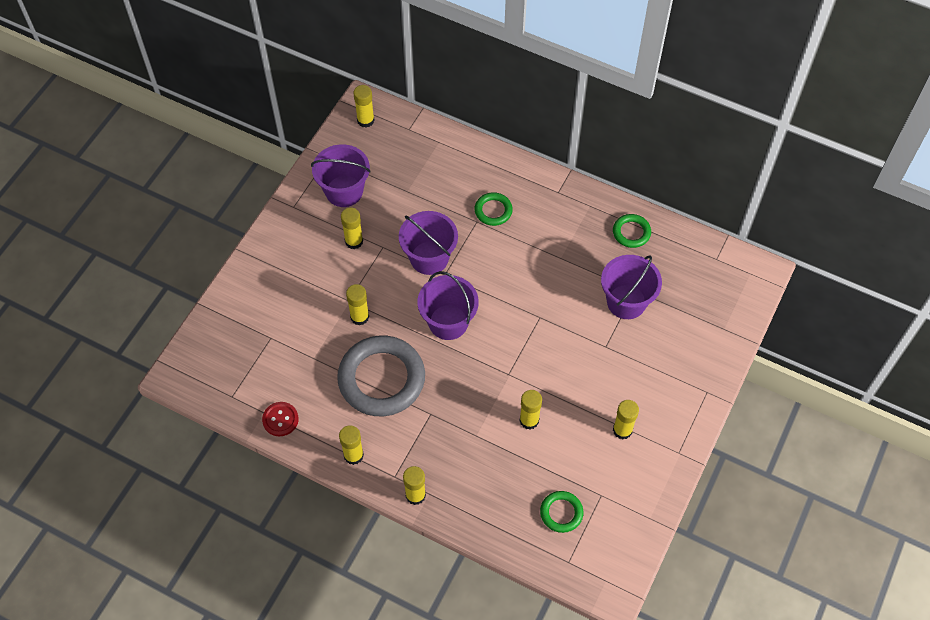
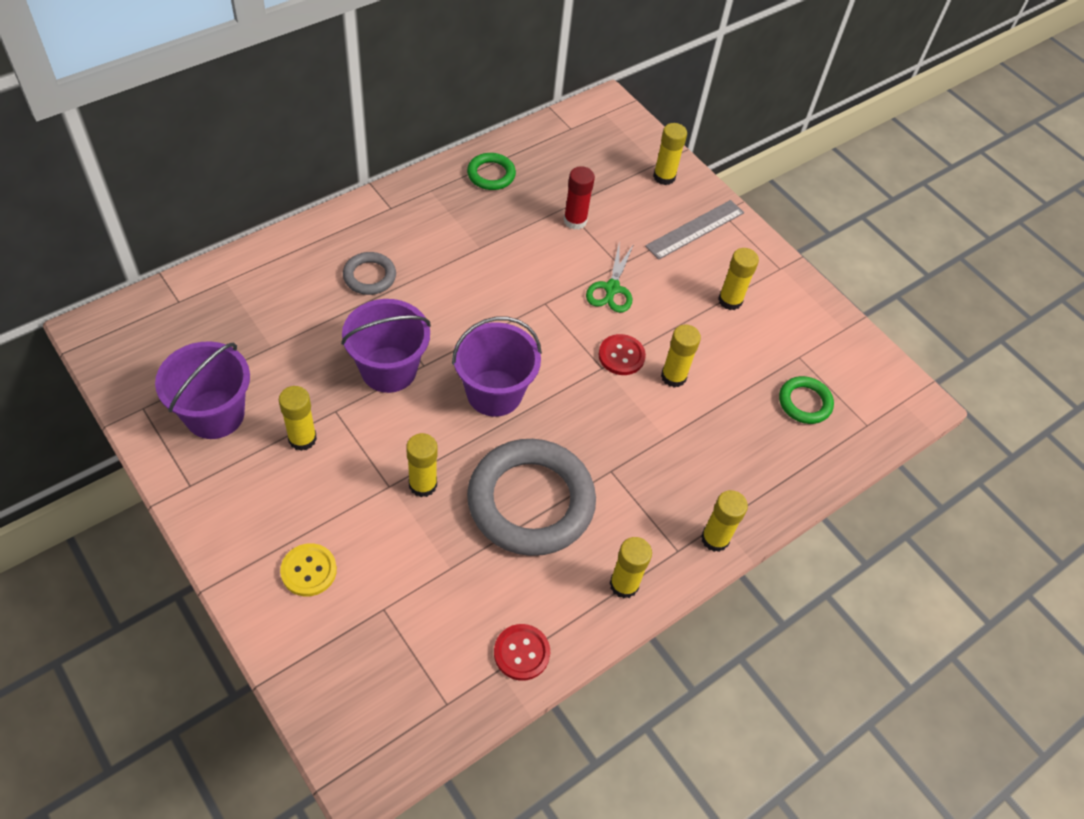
camera: 70 degrees left, 5 degrees down
yellow glue stick [353,85,374,128] -> yellow glue stick moved to [653,123,687,185]
green ring [475,192,513,226] -> grey ring [343,252,396,295]
purple bucket [601,255,662,319] -> red glue stick [564,166,595,230]
none -> yellow button [280,543,337,597]
none -> green scissors [586,240,634,313]
none -> red button [598,334,646,375]
none -> grey ruler [645,200,744,260]

